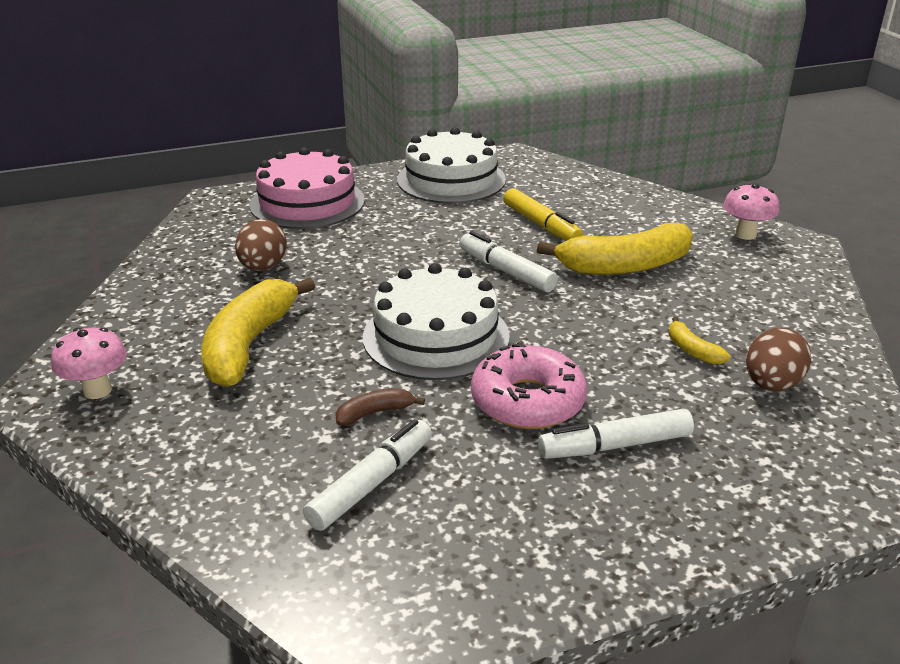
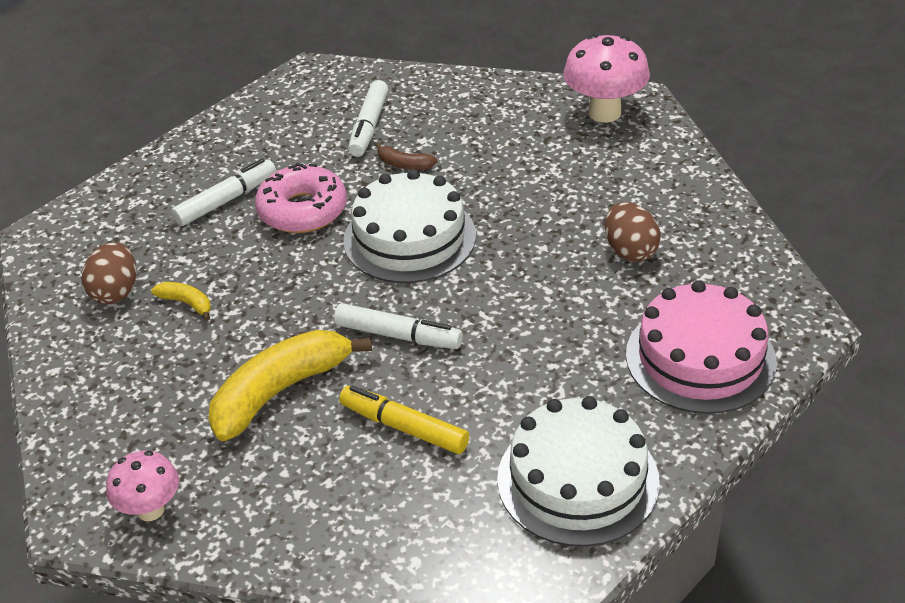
camera: 155 degrees right, 10 degrees up
pink mushroom [51,327,127,399] -> pink mushroom [563,34,650,123], size x1.60
yellow banana [201,278,315,387] -> none
brown banana [335,389,425,425] -> brown banana turned 75 degrees clockwise [375,142,437,170]

